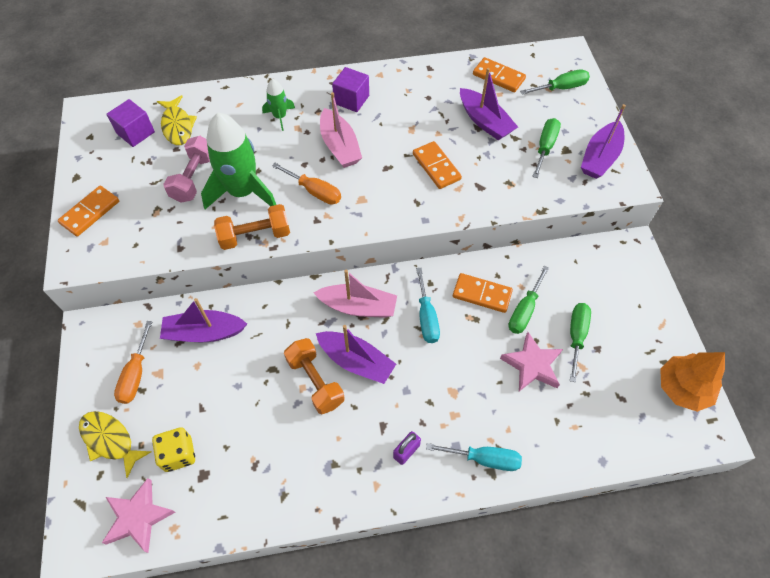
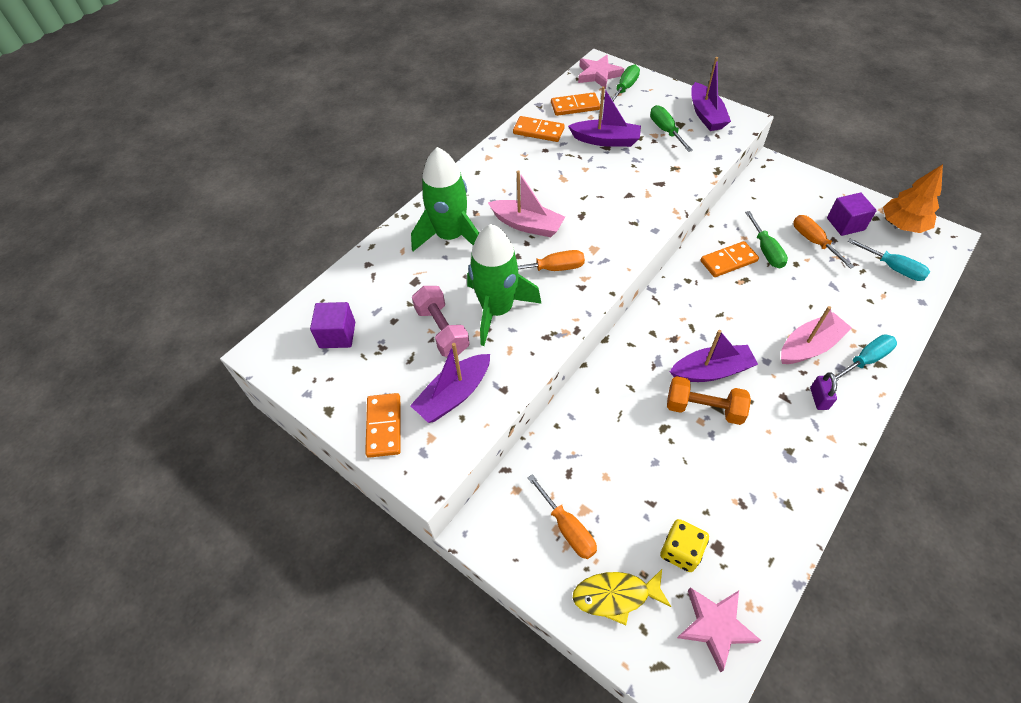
camera: 40 degrees left, 5 degrees down
yellow fish [157,95,197,145] -> none
purple boat [160,298,247,342] -> purple boat moved to [410,343,490,423]
orange dumbbell [214,204,290,250] -> none
green rocket [262,79,295,131] -> green rocket [411,147,479,251], size x2.04
pink boat [314,270,397,318] -> pink boat moved to [781,306,852,364]
purple cube [332,67,369,112] -> purple cube moved to [827,192,877,236]
orange domino [413,141,462,189] -> orange domino moved to [513,116,565,142]
turquoise screwdriver [416,268,440,343] -> turquoise screwdriver moved to [848,239,930,281]
pink star [500,332,563,391] -> pink star moved to [578,55,624,89]
green screwdriver [570,303,591,382] -> orange screwdriver [793,215,855,269]

